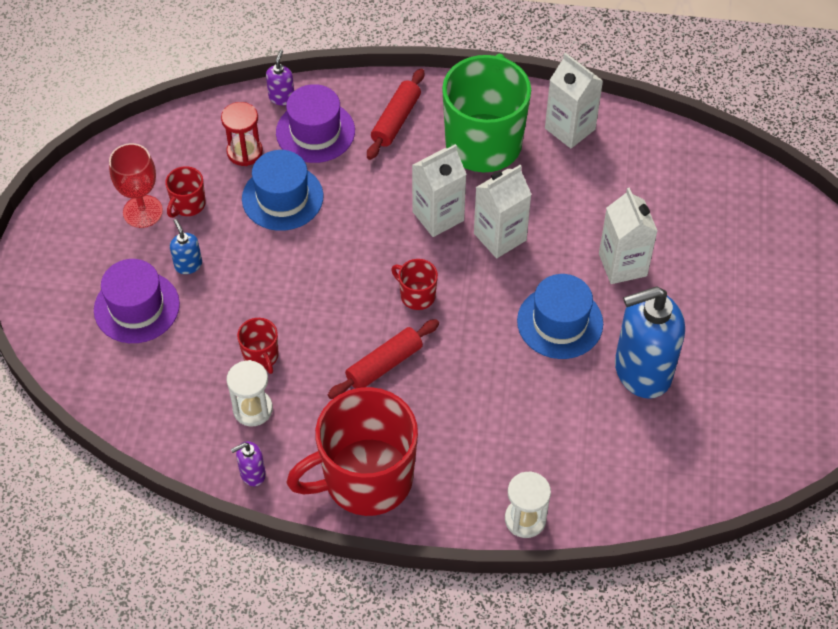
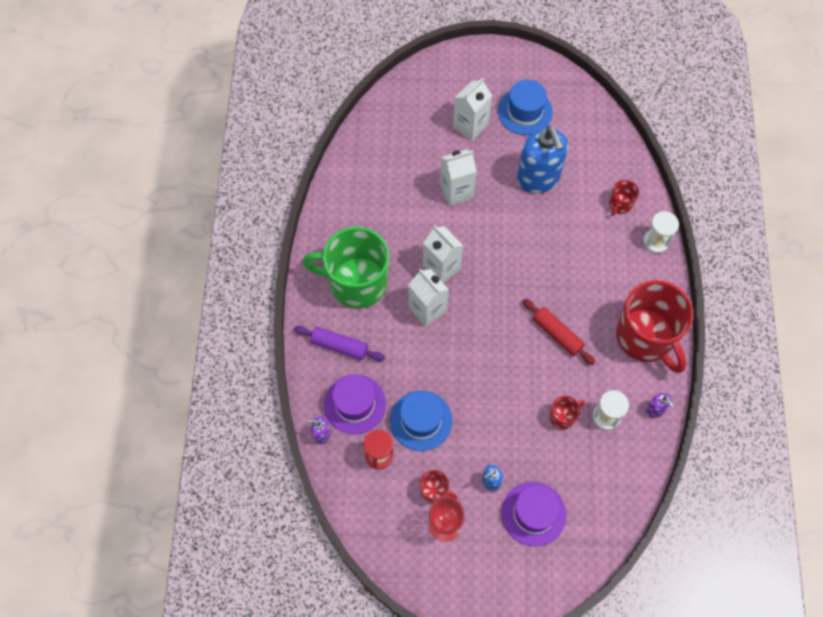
camera: 95 degrees left, 10 degrees up
red rolling pin [367,69,424,160] -> purple rolling pin [294,326,385,361]
red mug [391,259,438,310] -> red mug moved to [609,180,639,216]
blue hat [517,274,603,359] -> blue hat moved to [498,80,553,135]
white carton [545,53,603,148] -> white carton moved to [453,77,492,141]

